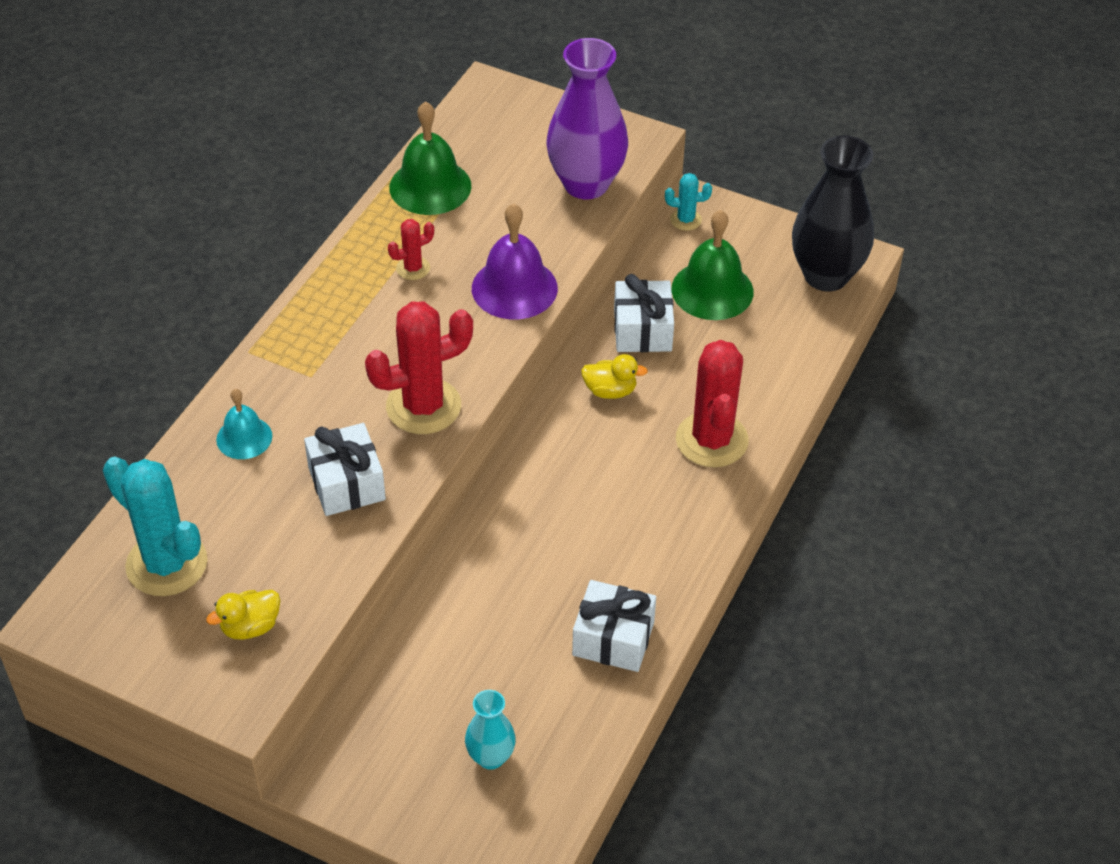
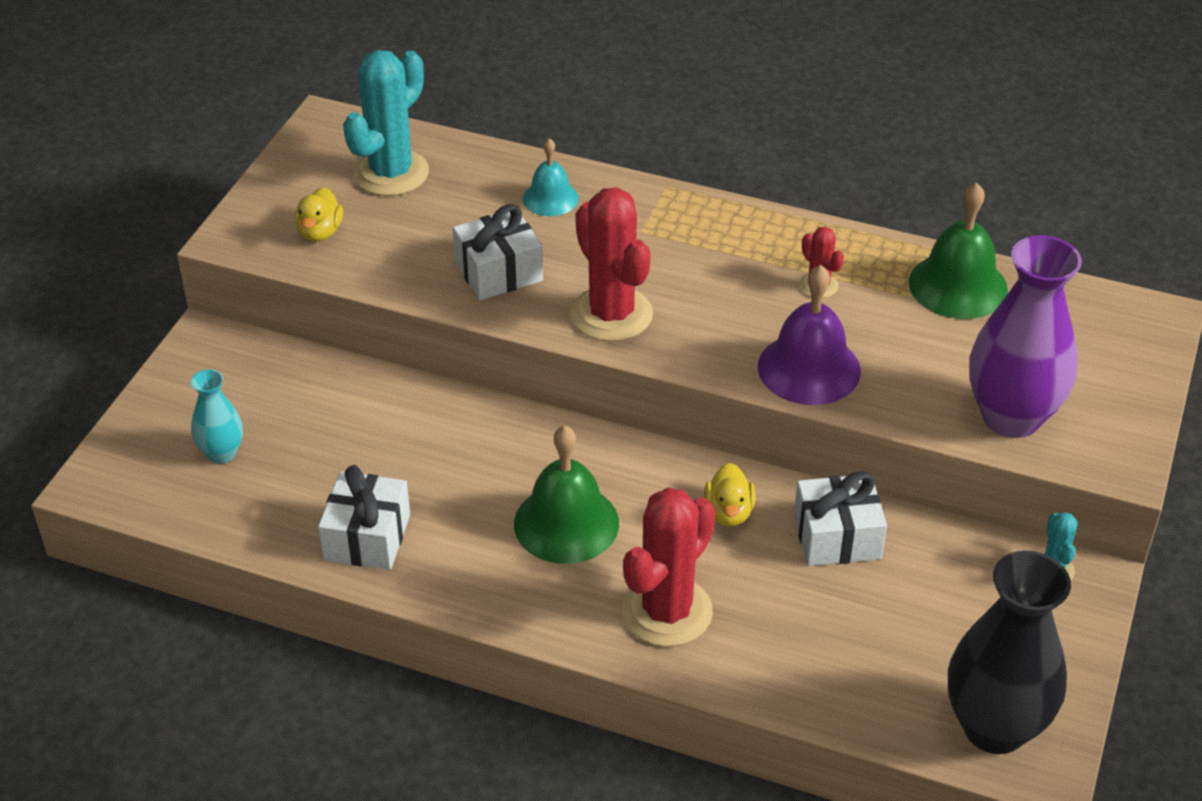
camera: 85 degrees right, 5 degrees down
yellow duck [206,590,280,640] -> yellow duck turned 135 degrees counterclockwise [295,187,343,242]
green bell [671,210,754,320] -> green bell moved to [514,425,619,564]
red cactus [676,340,749,467] -> red cactus turned 45 degrees counterclockwise [622,487,715,646]

